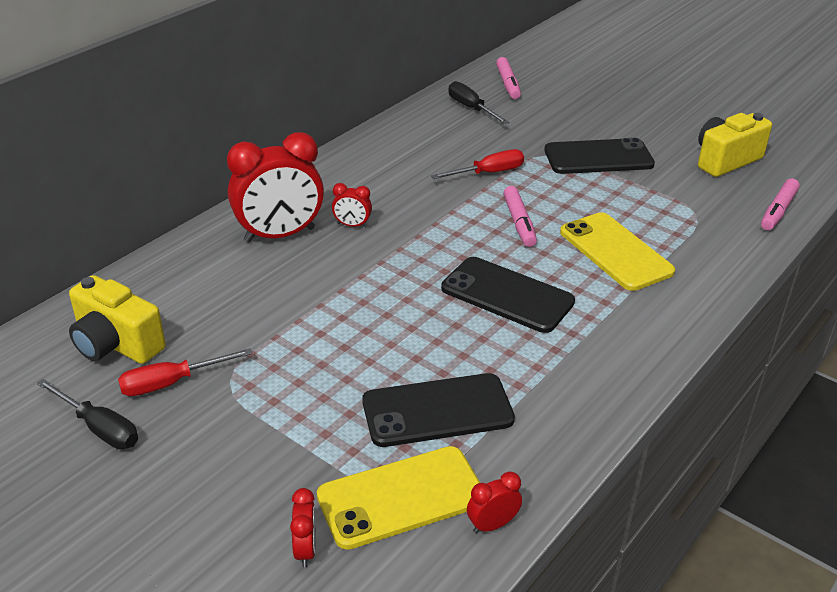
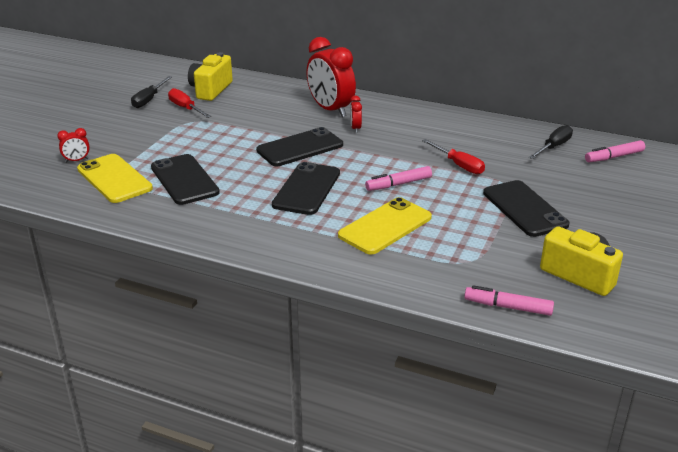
camera: 75 degrees right, 5 degrees down
red clock [467,472,522,533] -> none
none -> black phone [256,127,343,166]

